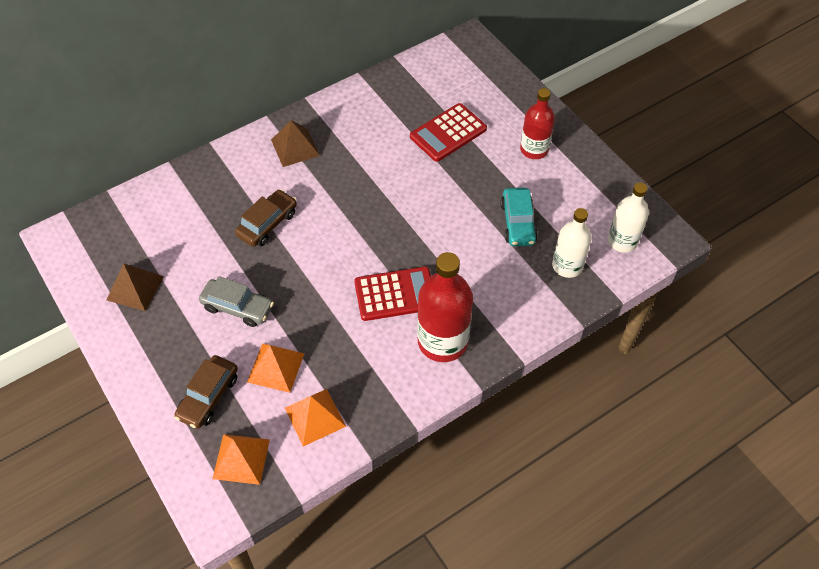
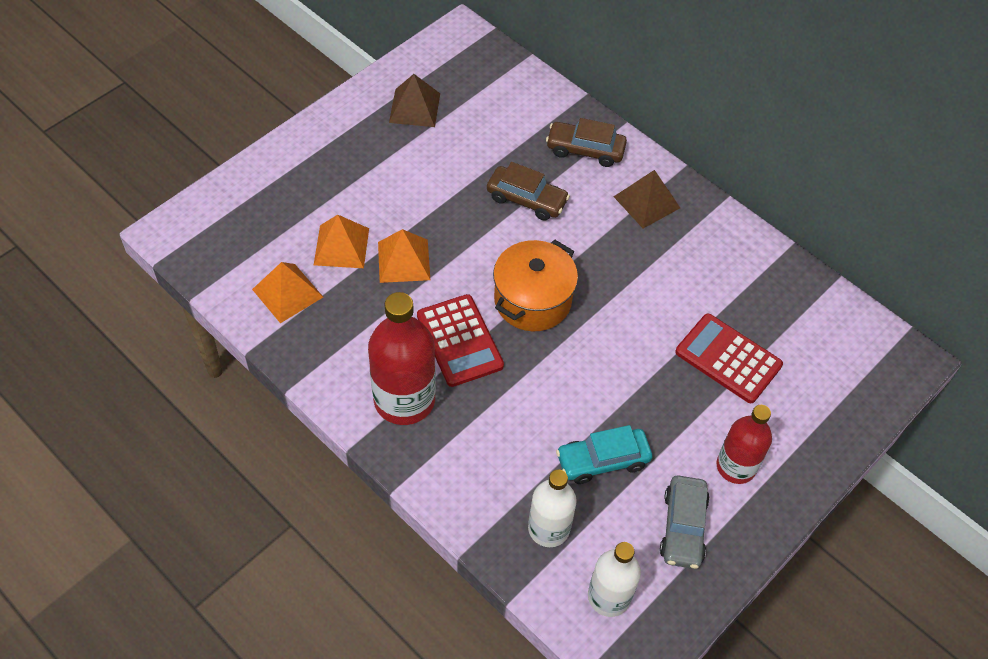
camera: 75 degrees right, 0 degrees up
brown car [174,355,238,429] -> brown car moved to [546,118,627,167]
grey car [199,276,274,327] -> grey car moved to [660,475,710,569]
orange pyramid [212,434,270,485] -> orange pyramid moved to [378,229,430,283]
none -> orange pot [493,240,578,331]

